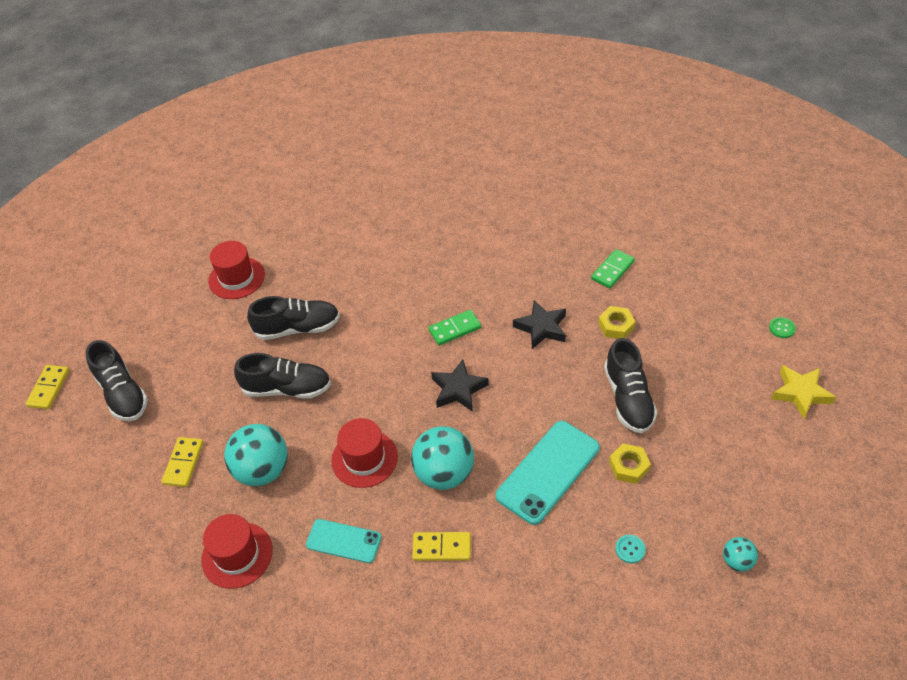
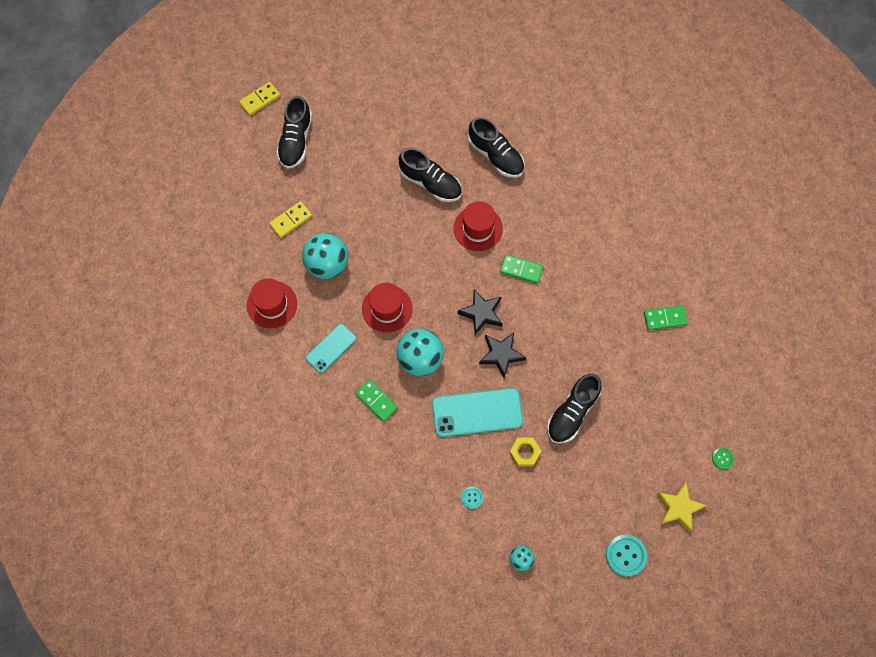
camera: 40 degrees right, 20 degrees up
red hat [208,241,265,299] -> red hat moved to [454,201,503,251]
black shoe [234,353,331,399] -> black shoe moved to [468,117,525,178]
turquoise phone [306,519,382,563] -> turquoise phone turned 75 degrees clockwise [306,324,356,373]
yellow domino [412,532,471,561] -> green domino [355,379,398,422]
black star [513,300,566,349] -> black star moved to [479,332,526,378]
yellow nut [598,306,635,339] -> none
none -> turquoise button [606,534,647,577]

